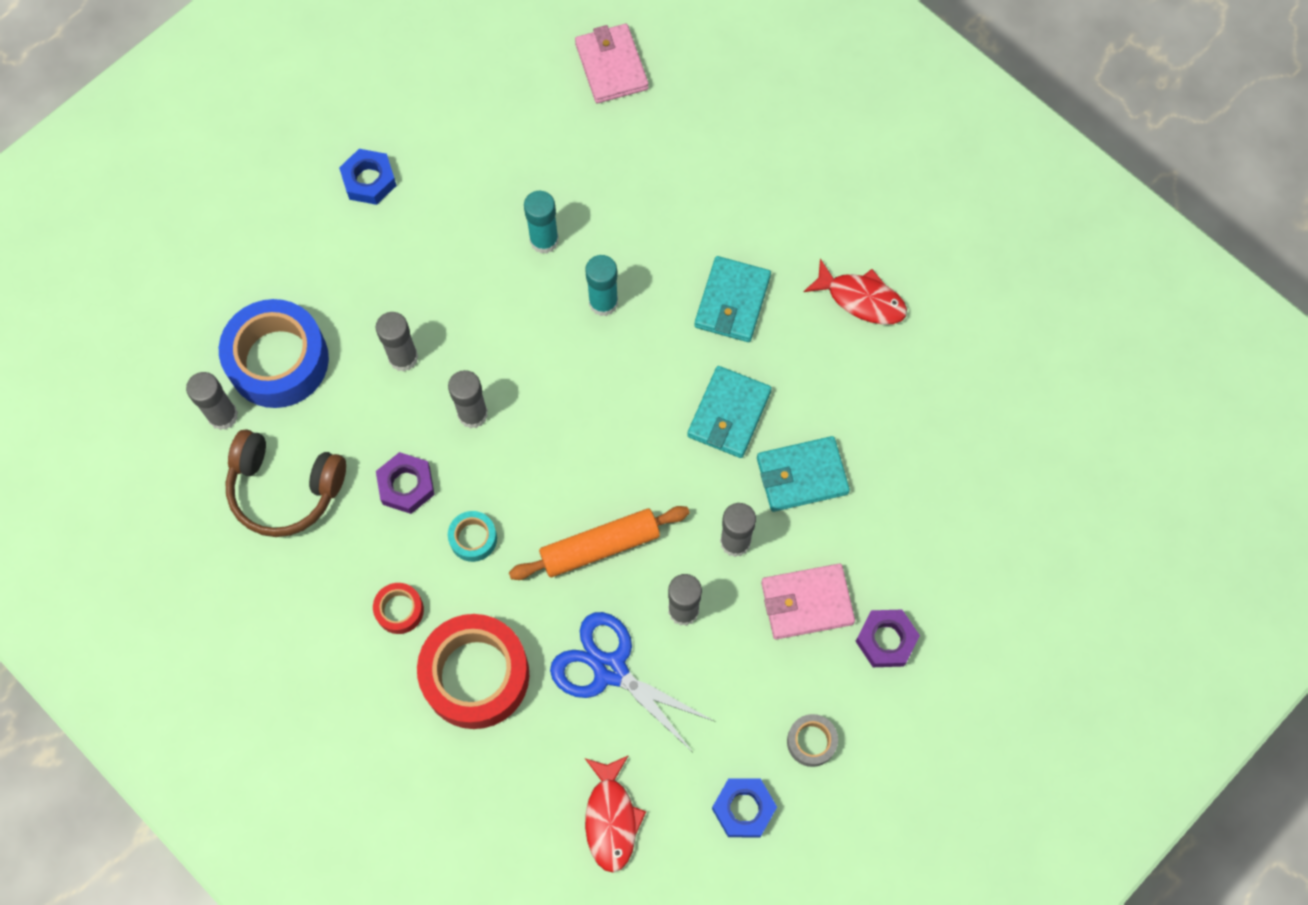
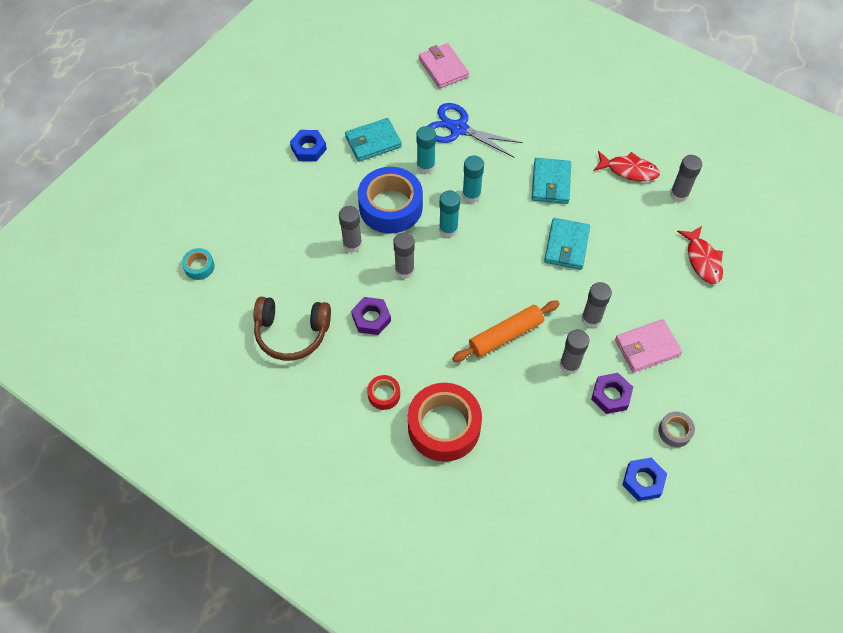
camera: 10 degrees left, 10 degrees down
grey glue stick [186,372,238,430] -> grey glue stick moved to [670,155,702,202]
blue tape [219,299,329,408] -> blue tape moved to [358,167,423,234]
turquoise tape [448,511,497,562] -> turquoise tape moved to [182,248,215,280]
blue scissors [550,612,714,751] -> blue scissors moved to [428,103,523,158]
red fish [585,755,646,873] -> red fish moved to [677,226,723,284]
turquoise wallet [757,436,850,512] -> turquoise wallet moved to [345,118,402,162]
purple nut [855,610,920,667] -> purple nut moved to [591,373,633,414]
none -> turquoise glue stick [439,190,460,237]

